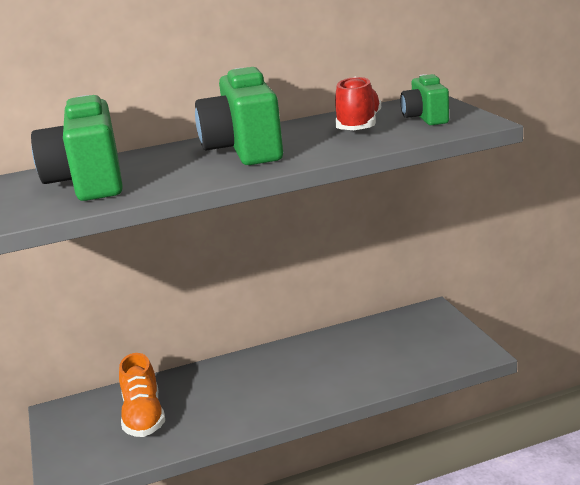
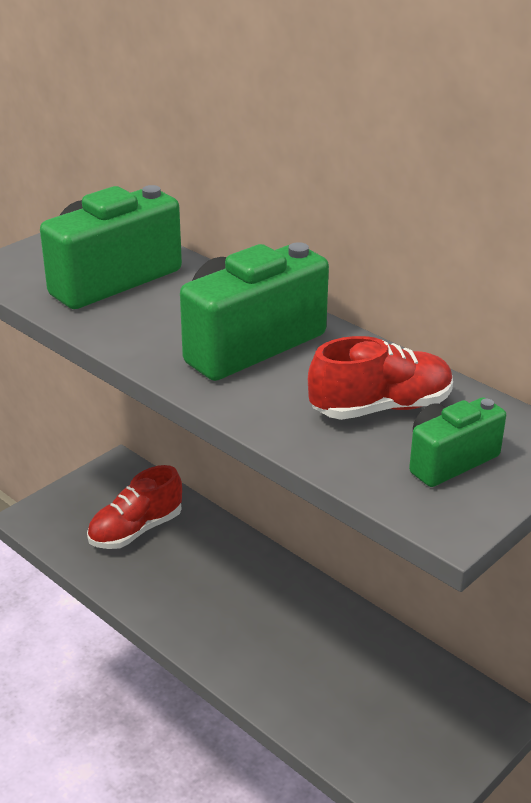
camera: 60 degrees right, 10 degrees up
orange shoe [119,353,165,437] -> red shoe [87,465,182,549]

